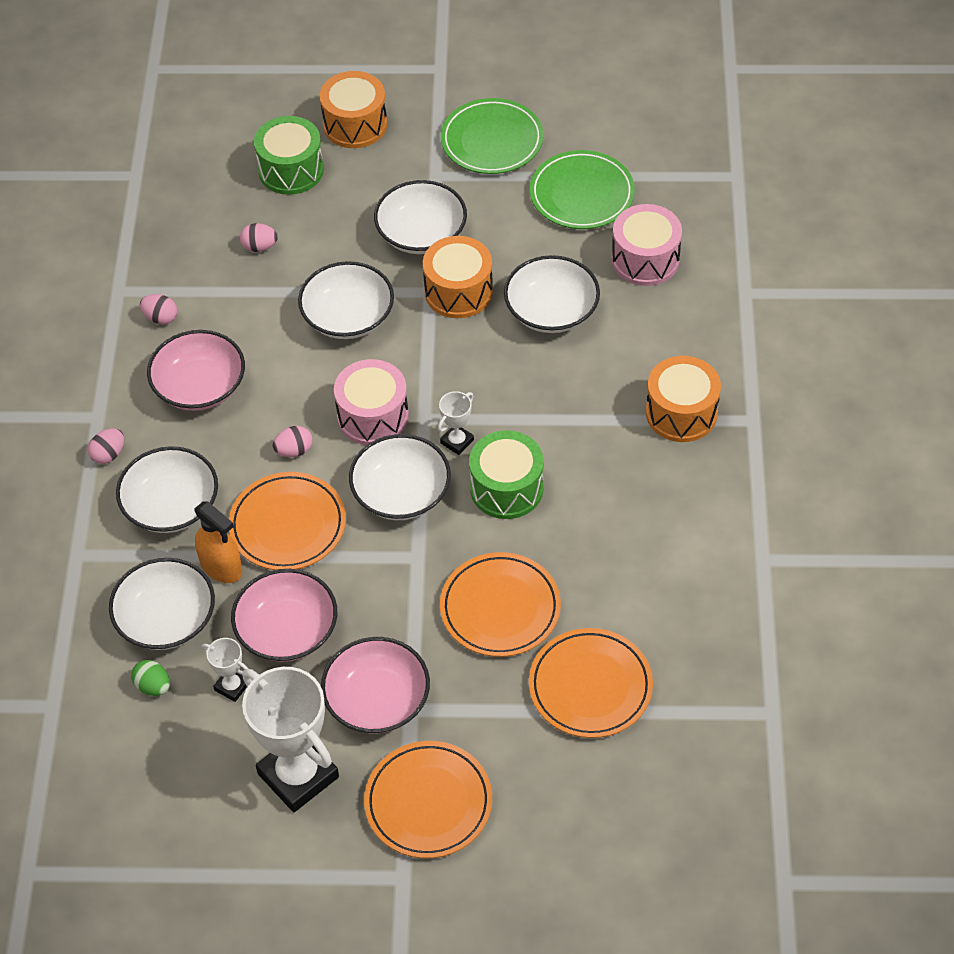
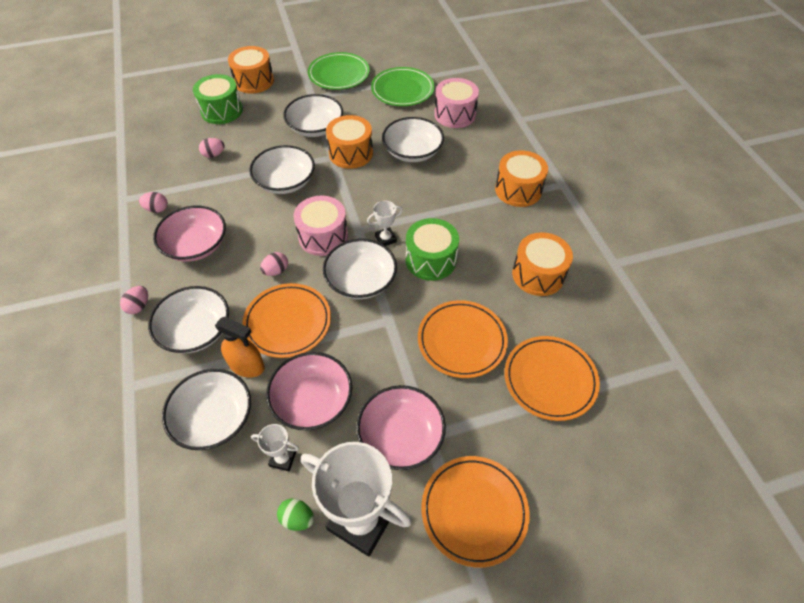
camera: 20 degrees left, 0 degrees up
green egg [131,660,170,696] -> green egg moved to [277,498,314,531]
white trophy [438,391,474,455] -> white trophy turned 45 degrees clockwise [367,201,403,246]
none -> orange drum [512,232,573,296]

